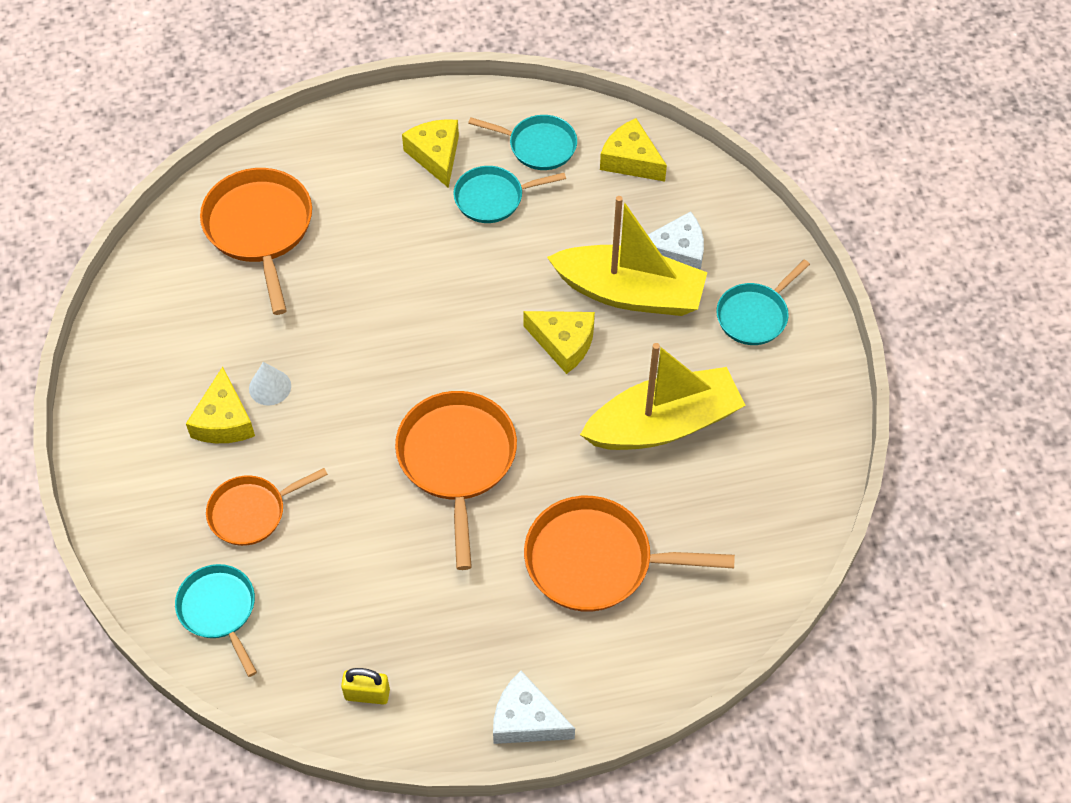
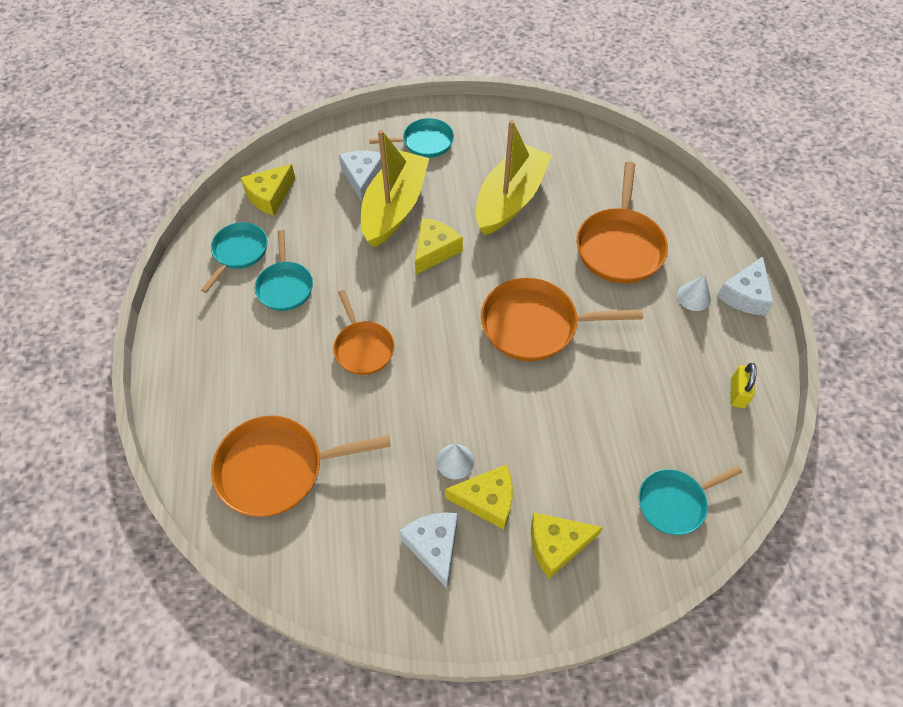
camera: 85 degrees left, 0 degrees up
orange pan [206,468,328,546] -> orange pan moved to [333,290,395,375]
yellow cheese [402,119,459,188] -> yellow cheese moved to [531,513,603,579]
yellow boat [580,343,746,450] -> yellow boat turned 45 degrees clockwise [476,120,552,235]
turquoise pan [716,259,810,345] -> turquoise pan turned 60 degrees counterclockwise [369,118,454,158]
none -> white cheese [399,513,458,589]
none -> white cone [677,275,711,311]

